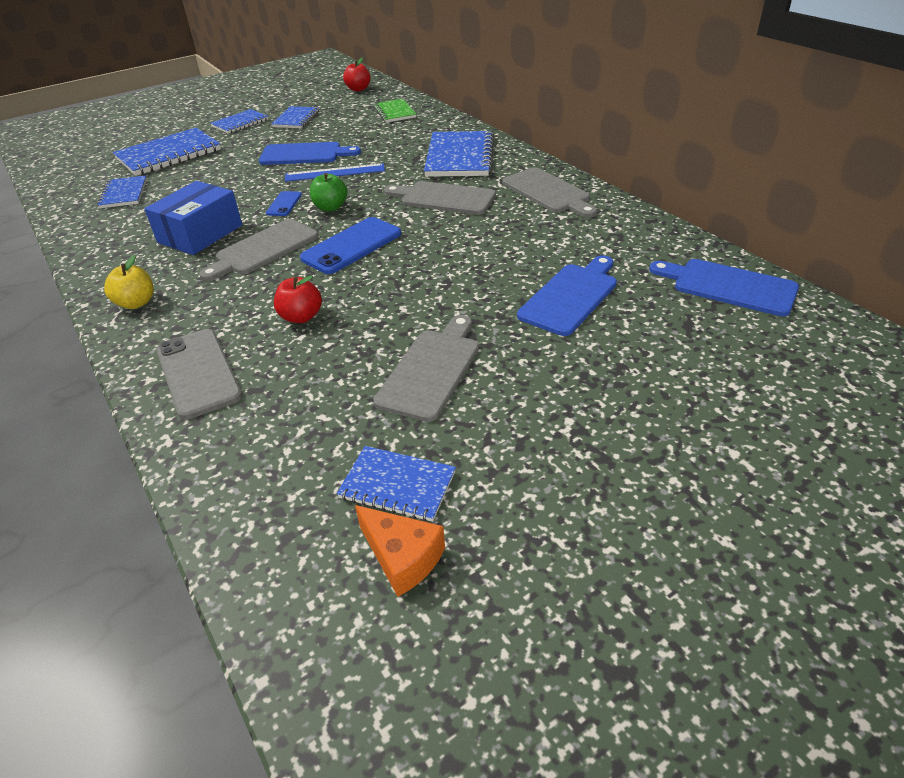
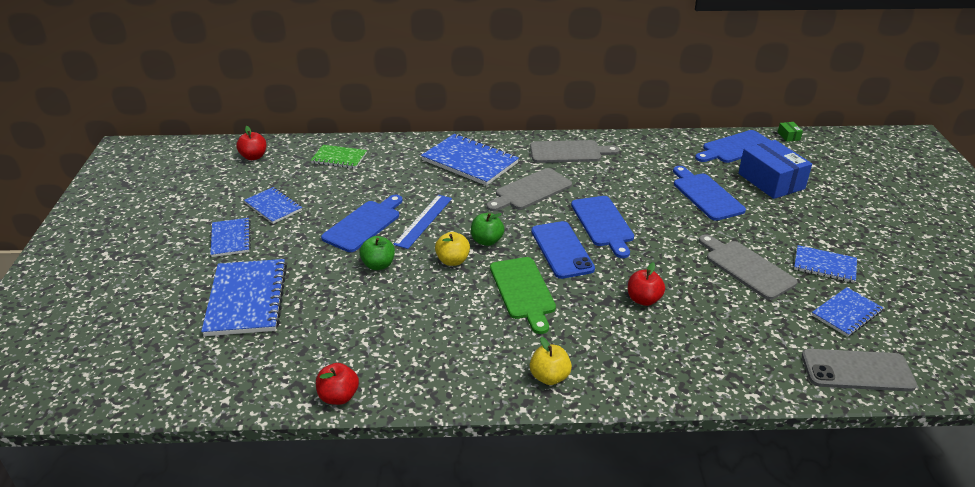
camera: 60 degrees left, 5 degrees down
blue notebook [97,175,147,208] -> blue notebook moved to [794,245,857,283]
blue box [144,181,242,255] -> blue box moved to [738,140,812,199]
grey phone [156,329,242,420] -> grey phone moved to [802,349,917,392]
grey cutting board [199,219,318,281] -> green cutting board [490,257,556,334]
blue phone [266,191,302,216] -> yellow apple [435,232,470,266]
orange cheese [355,505,445,597] -> none
none -> red apple [316,363,359,405]
none -> green apple [359,236,395,270]
none -> blue cutting board [571,196,634,258]
none -> green box [778,122,803,142]

